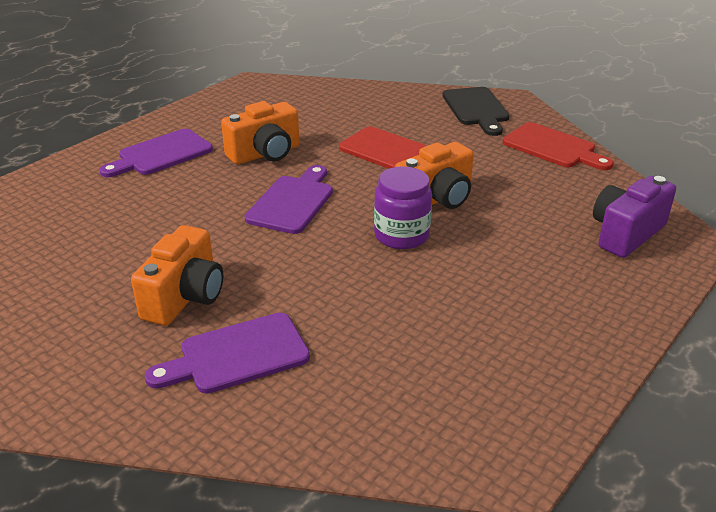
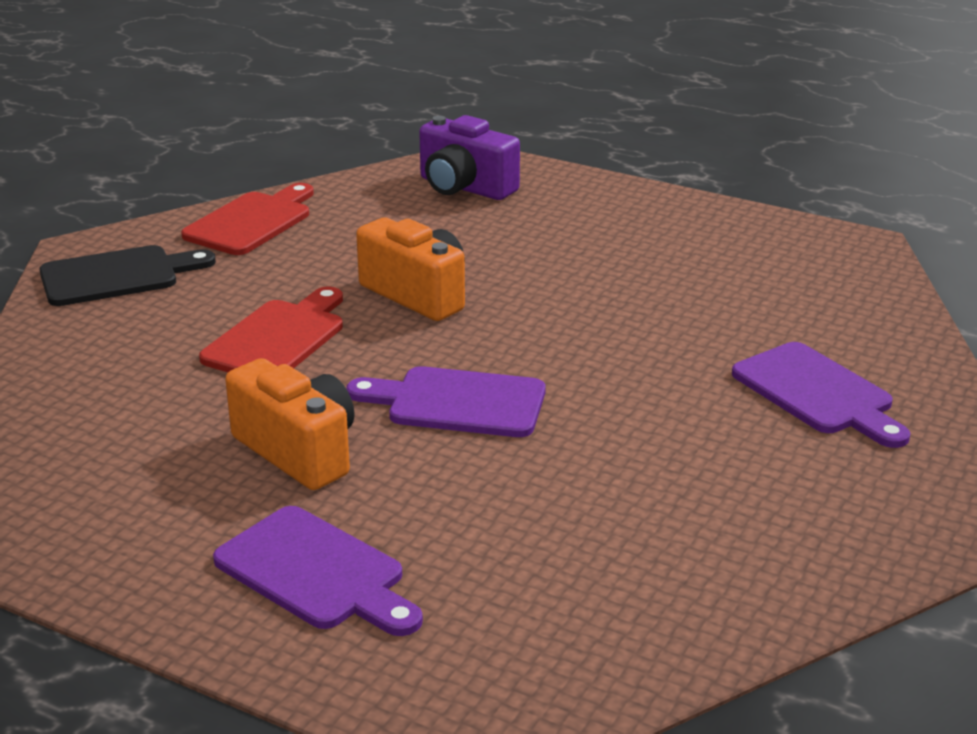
camera: 100 degrees left, 5 degrees down
orange camera [131,225,223,326] -> none
purple jar [374,166,432,249] -> none

